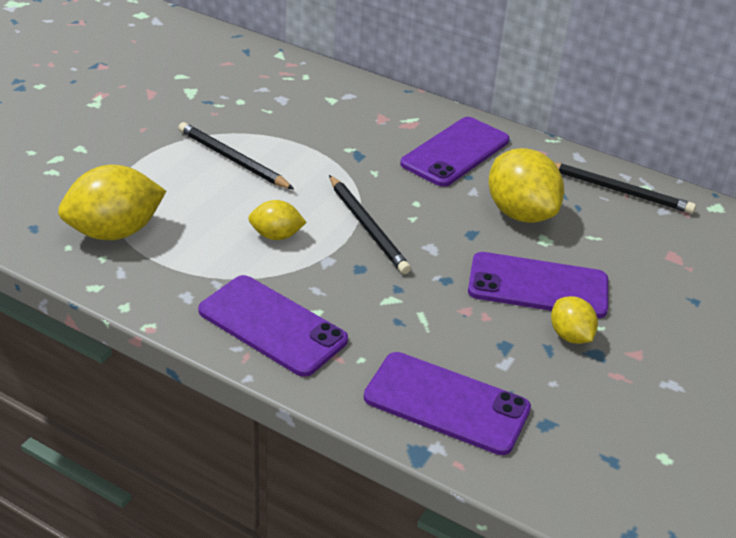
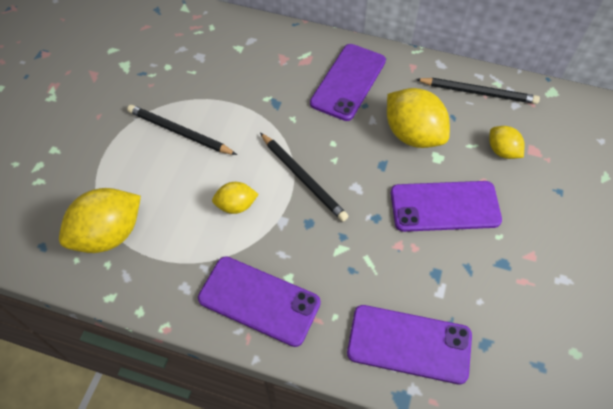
camera: 10 degrees left, 20 degrees up
yellow lemon [551,296,598,344] -> yellow lemon moved to [489,126,524,159]

